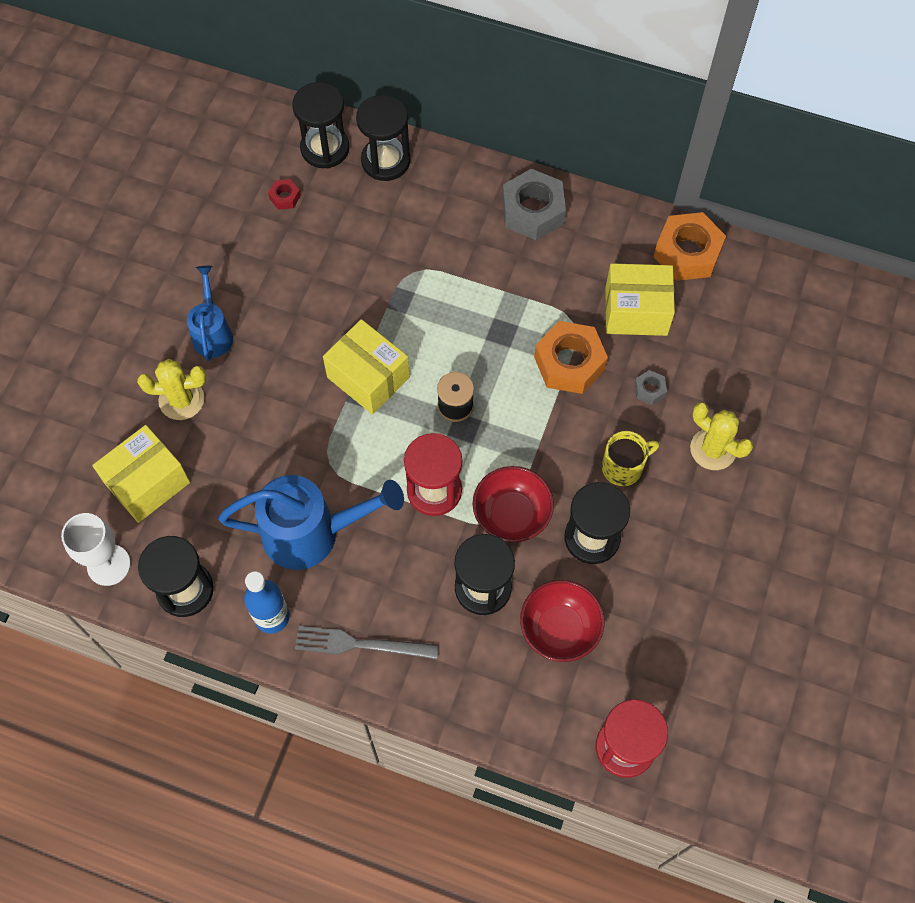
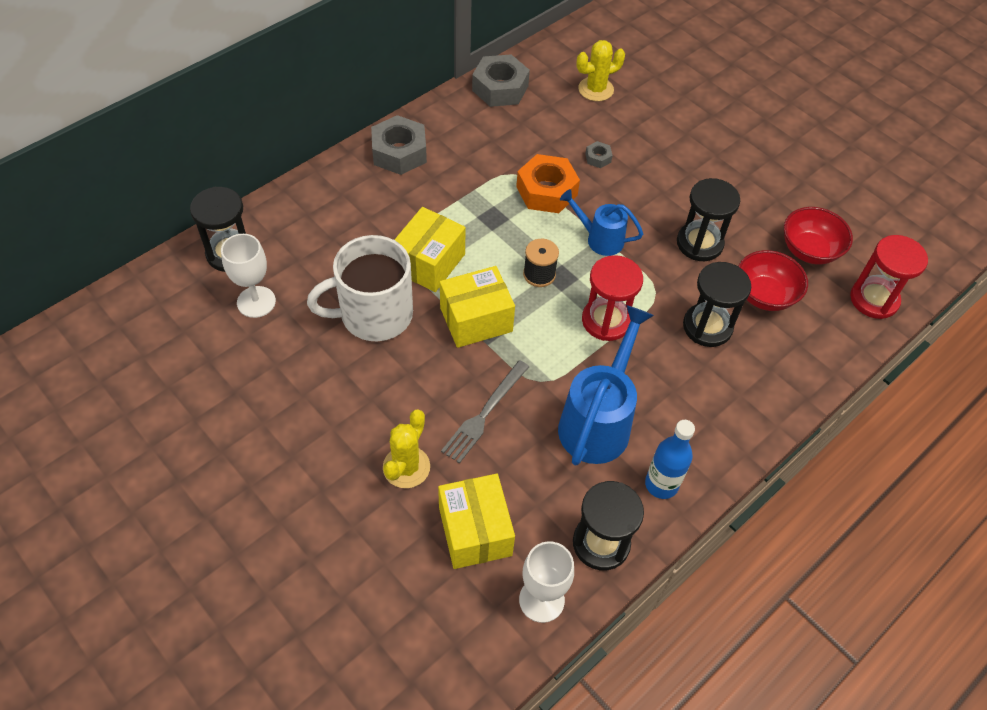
camera: 65 degrees left, 10 degrees down
blue watering can [187,266,233,361] -> blue watering can moved to [560,189,643,256]
red nut [268,179,301,210] -> white goblet [221,234,276,318]
grey fork [295,626,439,659] -> grey fork moved to [441,360,529,464]
black hourglass [356,95,410,181] -> none
red bowl [473,466,554,542] -> red bowl moved to [784,207,853,265]
yellow mug [602,431,659,486] -> none
yellow box [605,263,675,336] -> yellow box moved to [394,207,466,292]
orange nut [654,212,726,281] -> grey nut [472,54,530,107]
yellow cactus [690,402,753,470] -> yellow cactus moved to [576,40,625,101]
none -> white mug [307,235,413,341]

